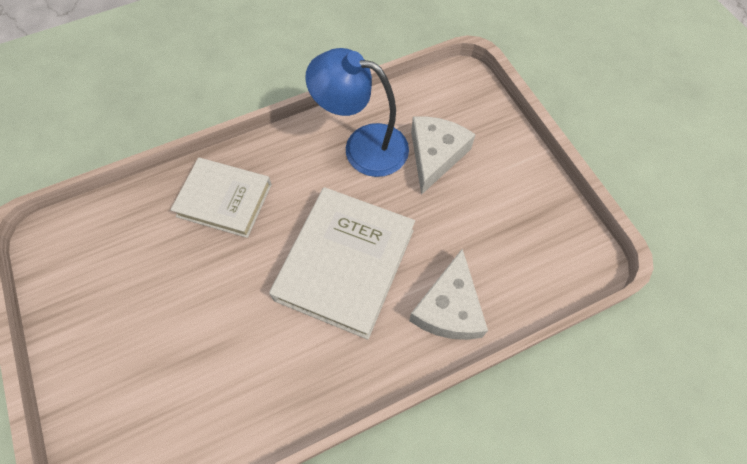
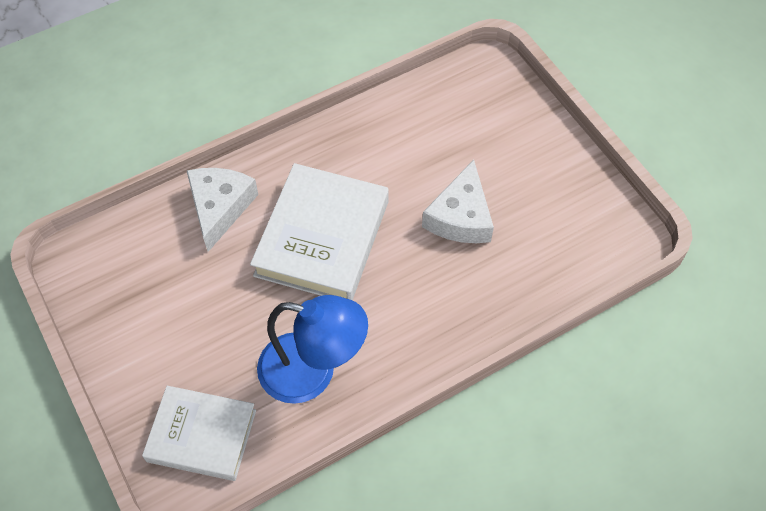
camera: 175 degrees right, 5 degrees down
white book [171,158,272,238] -> white book moved to [142,386,256,481]
white cheese [411,116,476,195] -> white cheese moved to [422,160,494,243]

